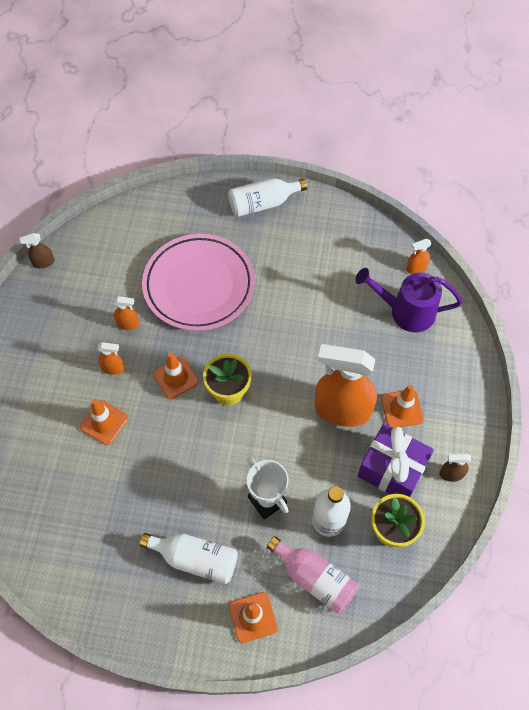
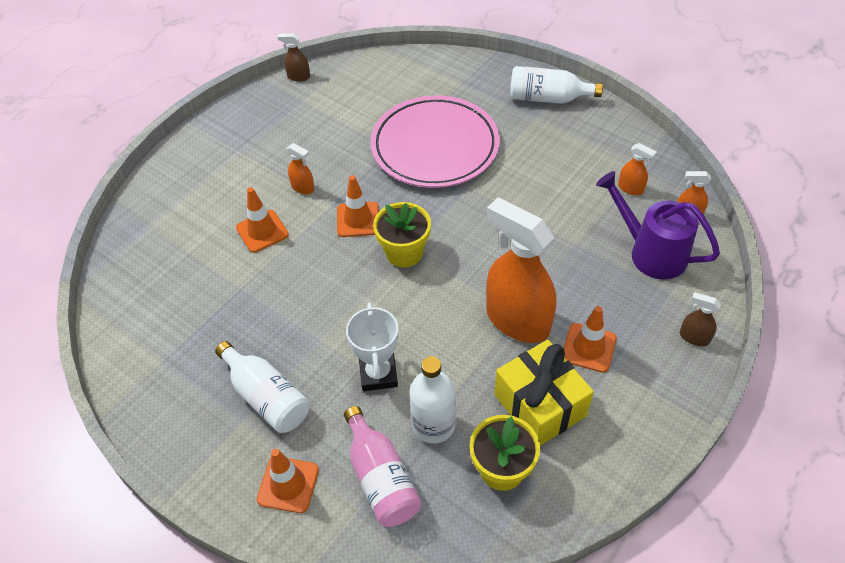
camera: 30 degrees right, 10 degrees down
orange spray bottle [113,296,139,330] -> orange spray bottle moved to [618,143,657,195]
purple gift [358,424,434,497] -> yellow gift [494,340,594,446]
brown spray bottle [439,453,471,482] -> brown spray bottle moved to [680,292,721,346]

